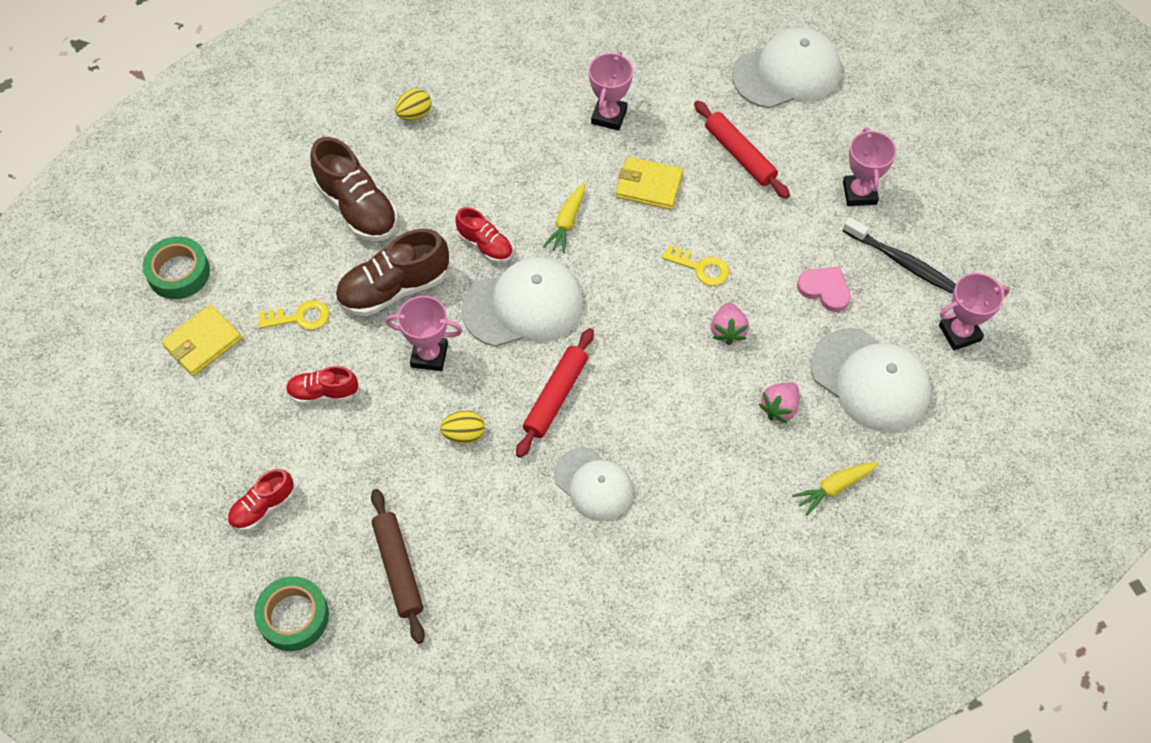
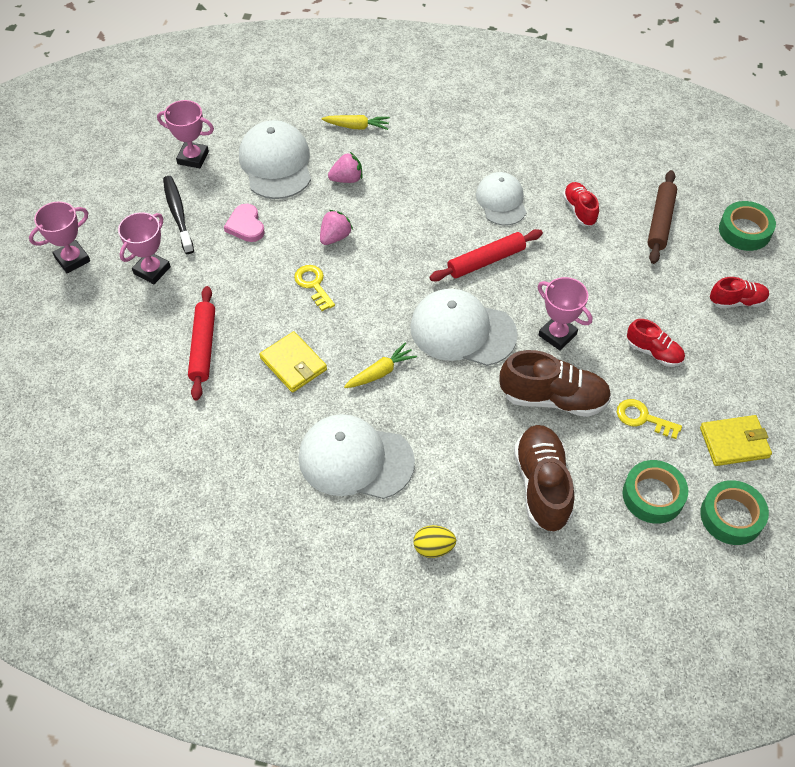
camera: 145 degrees left, 5 degrees down
yellow egg [440,410,485,444] -> none
red shoe [455,207,513,263] -> red shoe moved to [563,182,599,226]
pink trophy [589,51,633,131] -> pink trophy moved to [29,201,90,274]
white cap [732,28,841,109] -> white cap moved to [299,414,415,499]
none -> green tape [623,460,688,524]

